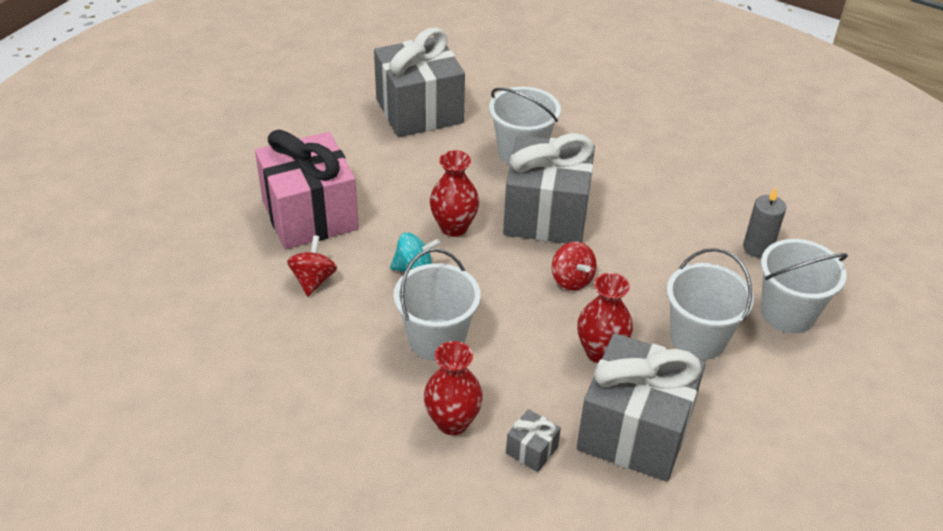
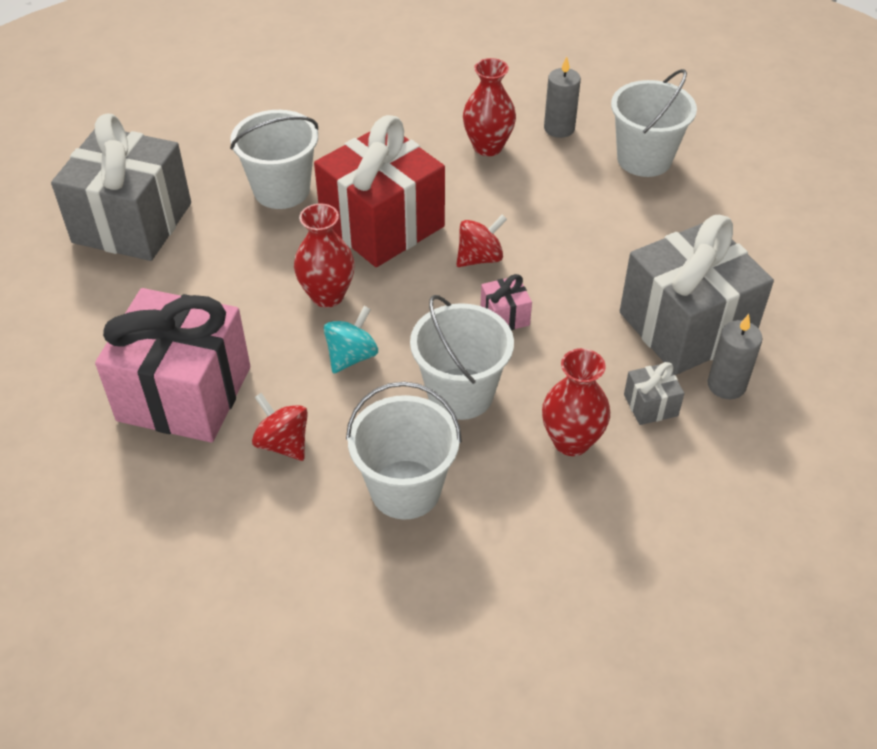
camera: 50 degrees left, 5 degrees up
grey gift [503,133,595,243] -> red gift [314,115,445,267]
red spinning top [552,242,597,291] -> red spinning top turned 45 degrees counterclockwise [456,214,507,267]
red vase [577,273,633,363] -> red vase moved to [463,58,516,156]
white bucket [667,248,754,360] -> white bucket moved to [346,382,462,519]
none -> pink gift [480,274,532,330]
none -> grey candle [707,314,763,399]

